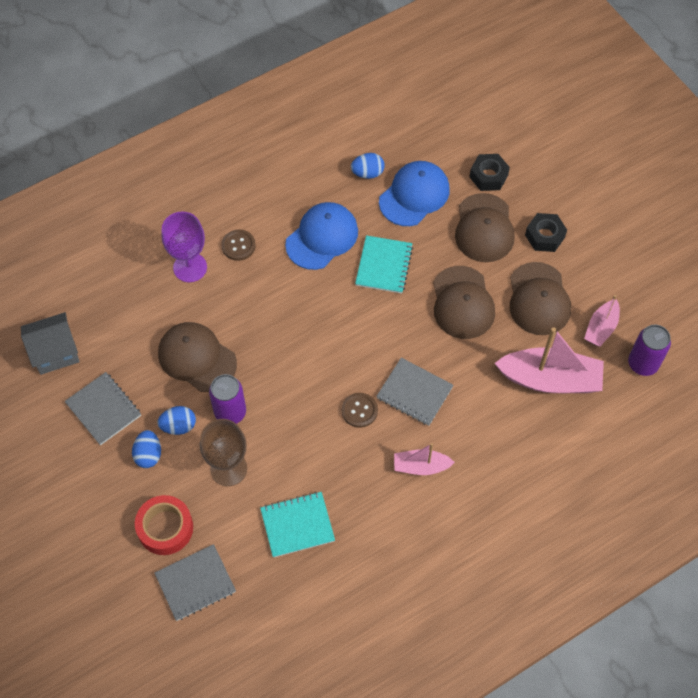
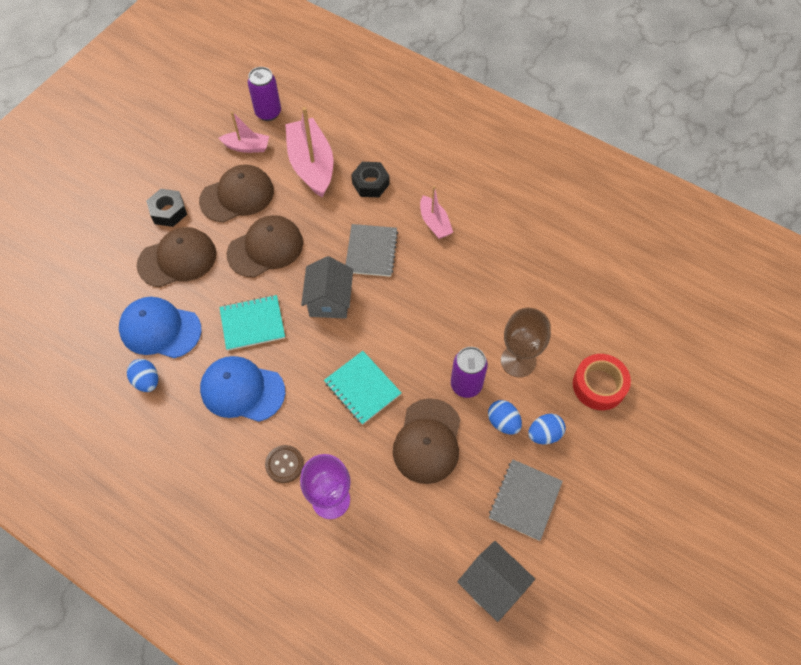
camera: 115 degrees left, 0 degrees up
grey notebook [155,544,236,621] -> none
turquoise notebook [260,492,335,558] -> turquoise notebook moved to [324,351,402,425]
brown button [342,393,378,428] -> none
black nut [469,154,510,191] -> black nut moved to [351,162,390,197]
none -> grey house [301,256,353,319]

